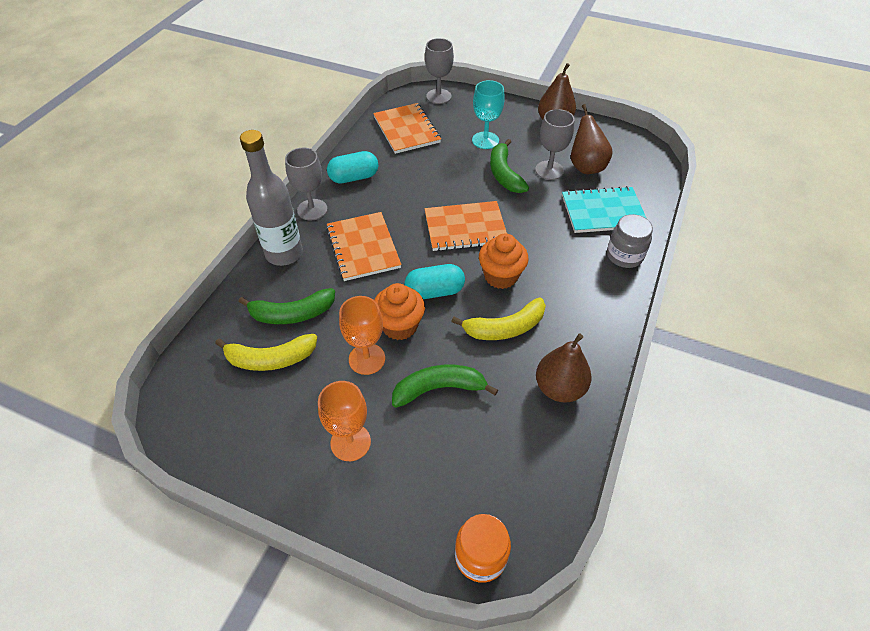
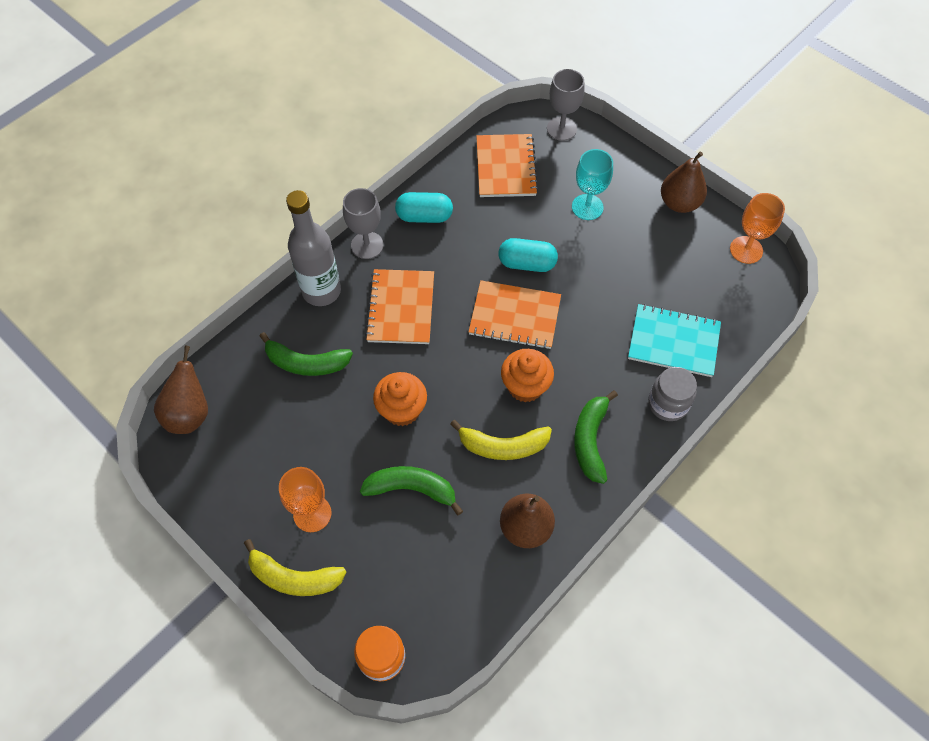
camera: 20 degrees right, 10 degrees up
yellow banana [215,334,317,371] -> yellow banana moved to [244,539,346,596]
orange goblet [339,296,385,375] -> orange goblet moved to [730,193,785,264]
turquoise capsule [405,264,465,299] -> turquoise capsule moved to [498,238,558,272]
green banana [490,139,529,193] -> green banana moved to [574,390,618,484]
grey goblet [535,109,575,180] -> none
brown pear [571,104,613,174] -> brown pear moved to [154,346,208,434]

